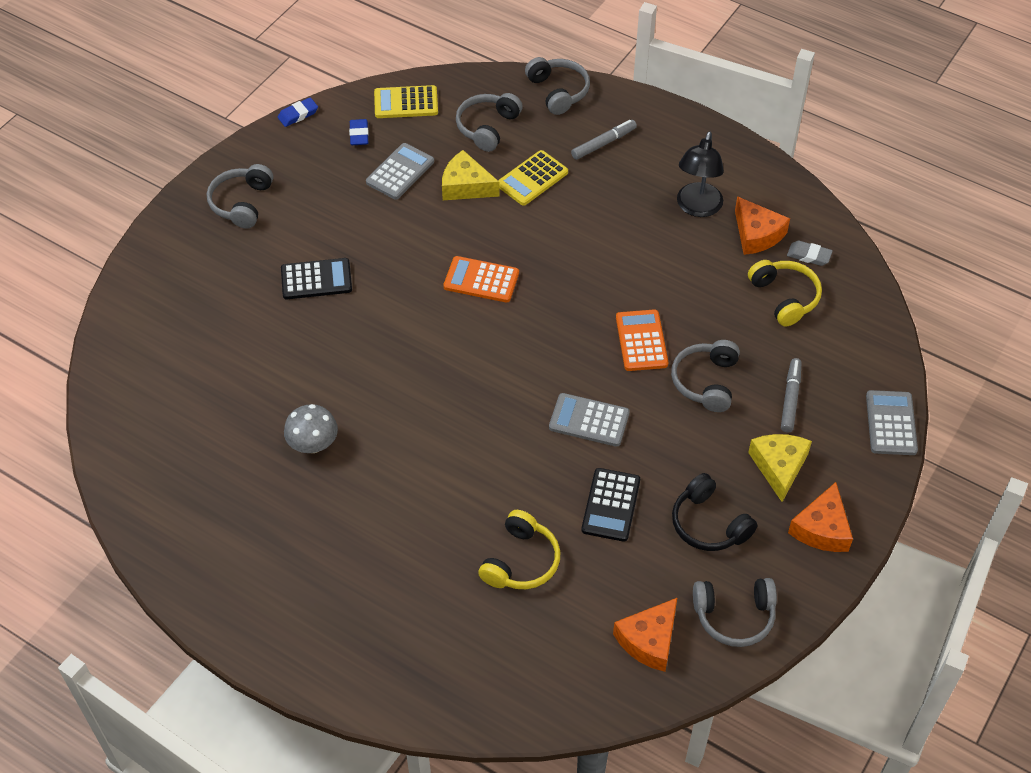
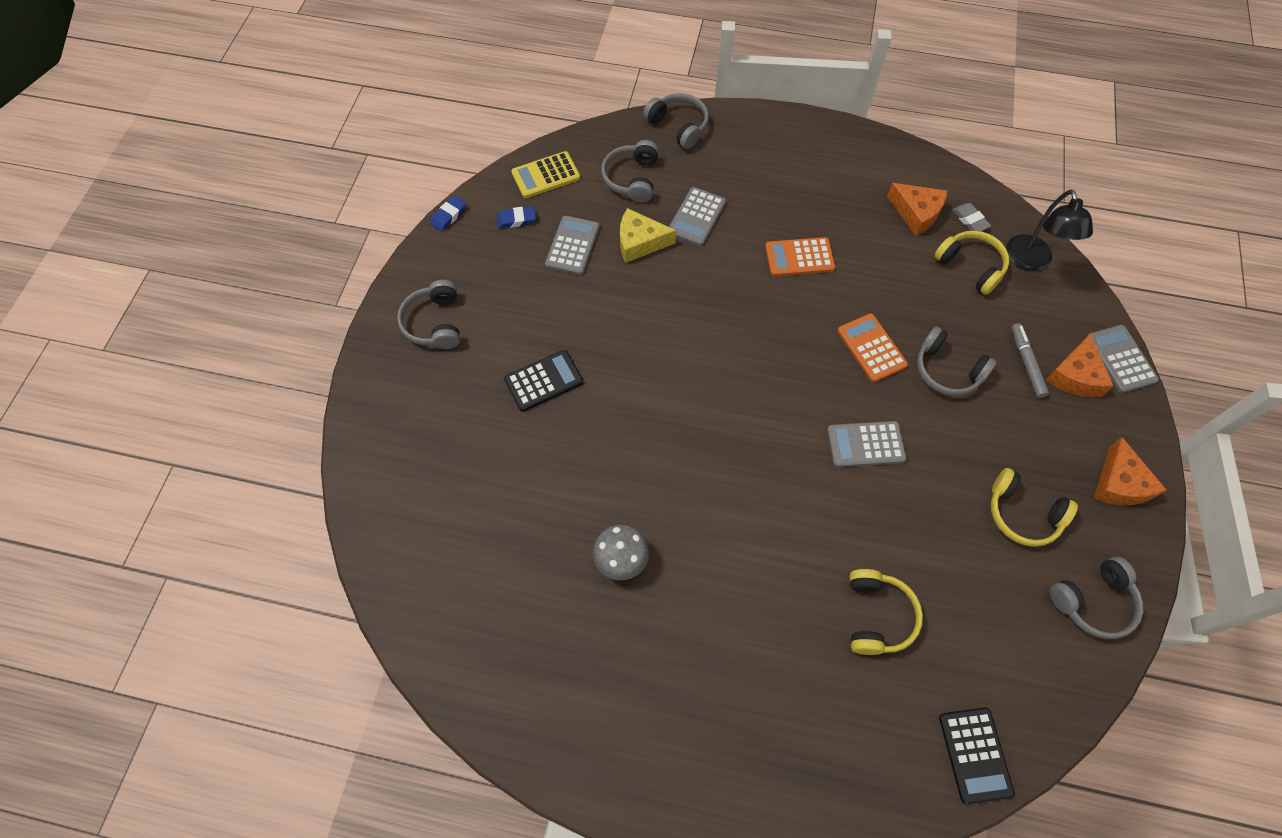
camera: 20 degrees left, 10 degrees up
blue eraser [349,119,369,145] -> blue eraser turned 75 degrees counterclockwise [497,206,536,229]
orange calculator [444,256,519,302] -> orange calculator moved to [765,237,835,276]
yellow calculator [498,150,568,206] -> grey calculator [669,187,726,246]
grey marker [571,120,637,160] -> none
black calculator [581,468,640,542] -> black calculator moved to [939,707,1015,804]
orange cheese [613,598,677,672] -> orange cheese moved to [1045,333,1114,397]
grey headphones [671,340,740,412] -> grey headphones turned 45 degrees counterclockwise [917,326,997,396]
black headphones [672,473,758,551] -> yellow headphones [991,468,1078,547]
black lamp [677,131,724,217] -> black lamp moved to [1006,189,1093,271]
yellow cheese [748,434,812,502] -> none
grey eraser [787,241,833,266] -> grey eraser turned 60 degrees clockwise [952,203,991,231]

